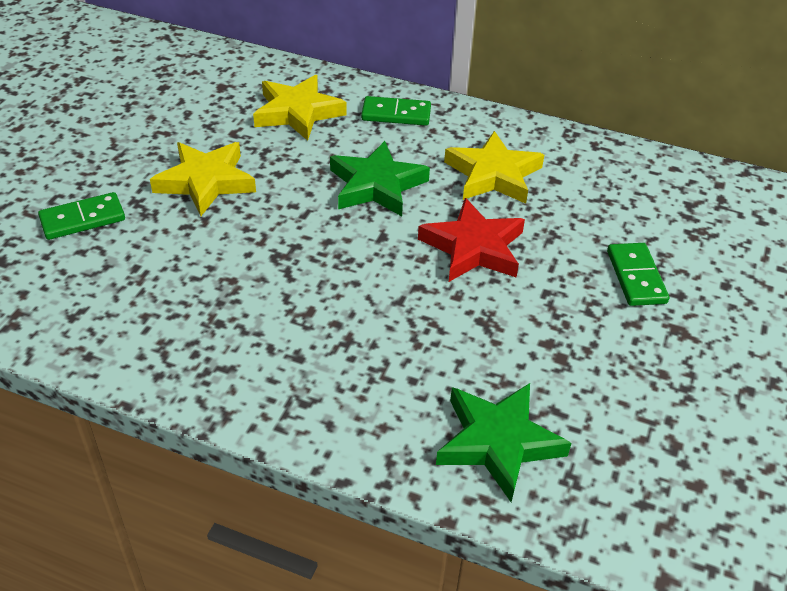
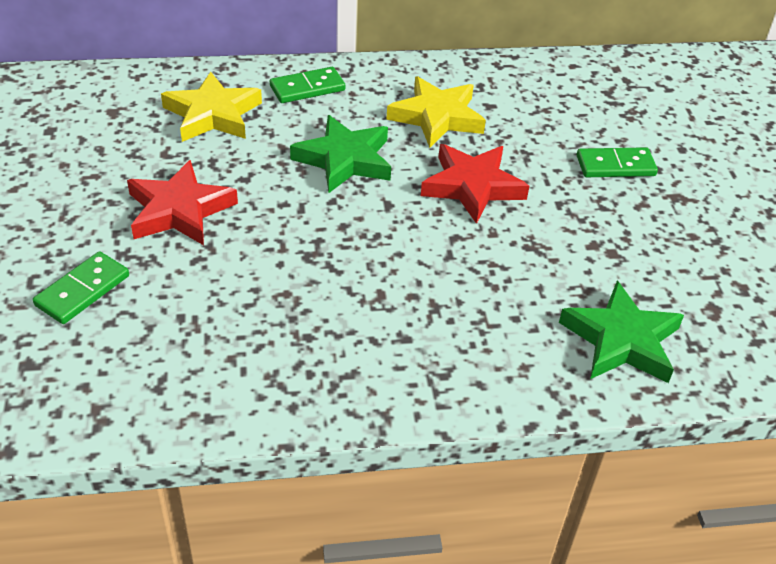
camera: 30 degrees left, 0 degrees up
yellow star [150,142,256,216] -> red star [127,160,238,245]
green domino [607,243,669,306] -> green domino turned 60 degrees counterclockwise [577,147,658,177]

